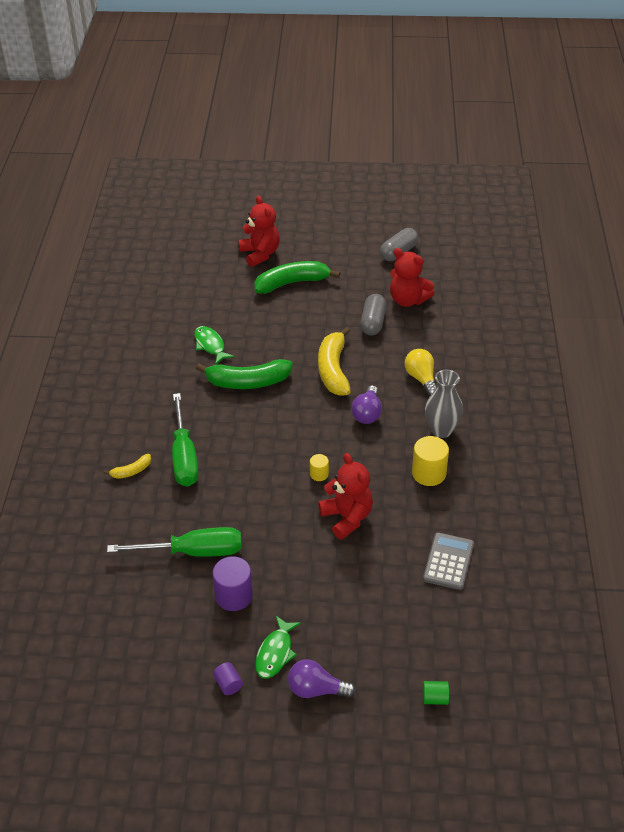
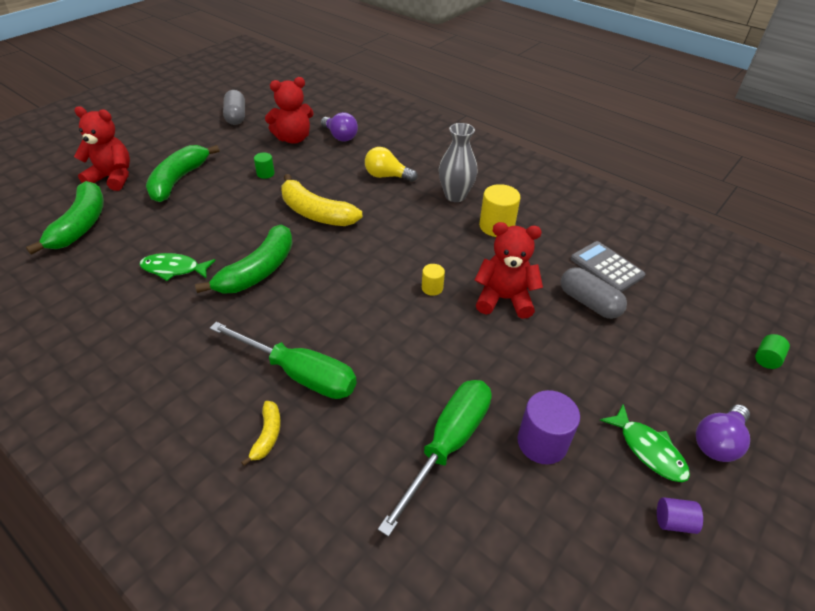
camera: 55 degrees left, 0 degrees up
purple light bulb [351,385,382,424] -> purple light bulb moved to [321,112,358,142]
grey capsule [360,294,386,335] -> grey capsule moved to [561,267,627,319]
none -> green banana [26,181,104,255]
none -> green cylinder [254,153,275,179]

